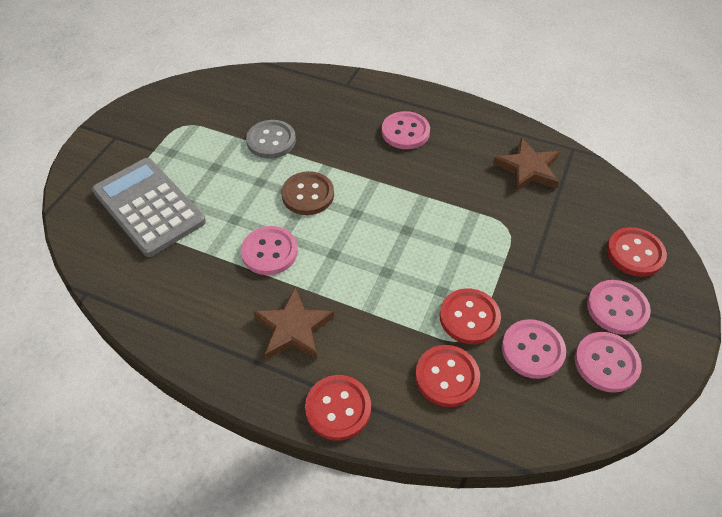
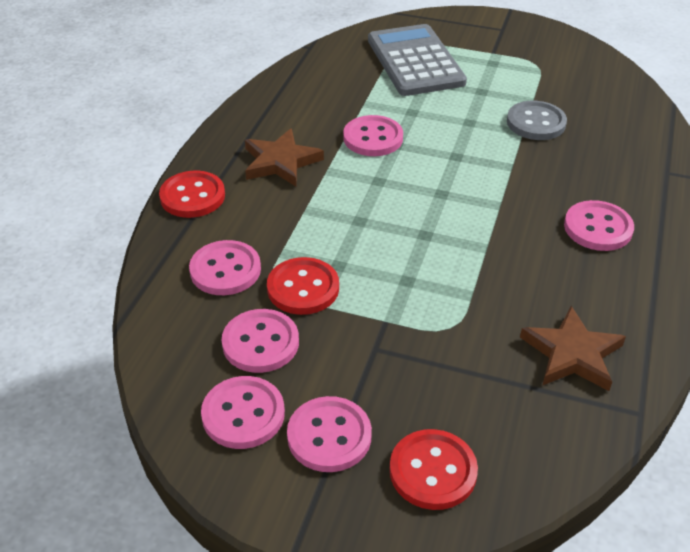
camera: 85 degrees right, 10 degrees down
grey calculator [92,158,206,257] -> grey calculator turned 60 degrees counterclockwise [368,24,467,96]
brown button [281,171,334,215] -> none
red button [415,345,480,407] -> pink button [189,240,261,295]

